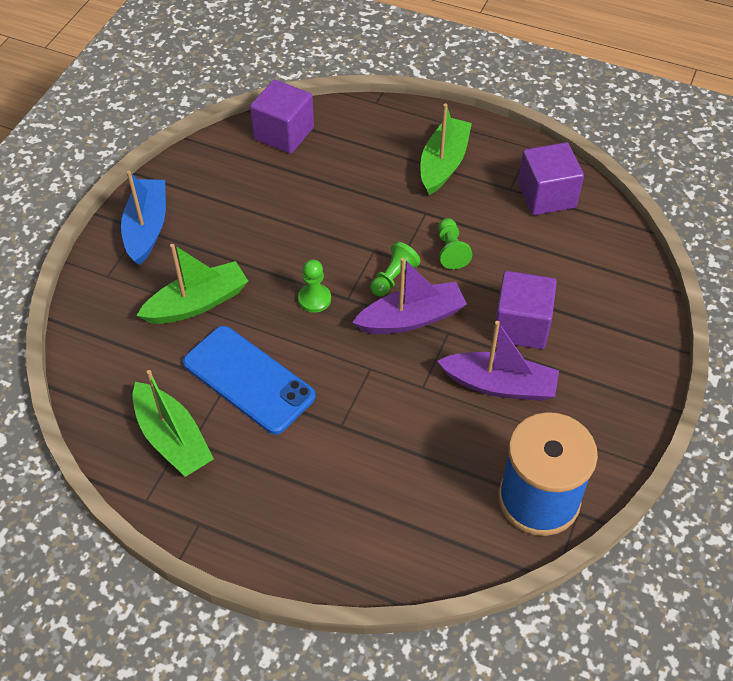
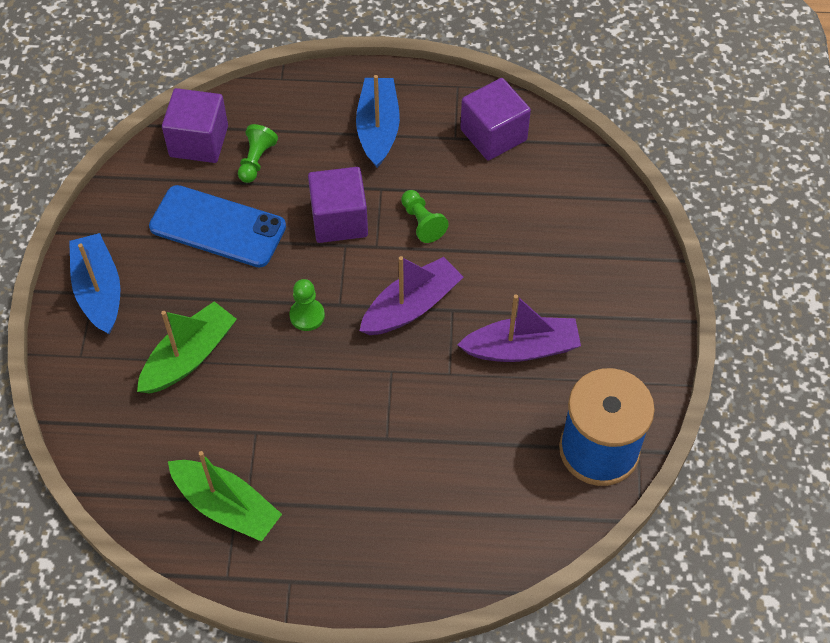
camera: 20 degrees left, 5 degrees up
blue phone [183,326,316,434] -> blue phone moved to [149,185,286,268]
green pawn [370,242,421,297] -> green pawn moved to [238,124,278,183]
green boat [421,103,472,195] -> blue boat [356,75,400,168]
purple cube [495,271,557,349] -> purple cube moved to [308,167,368,243]

